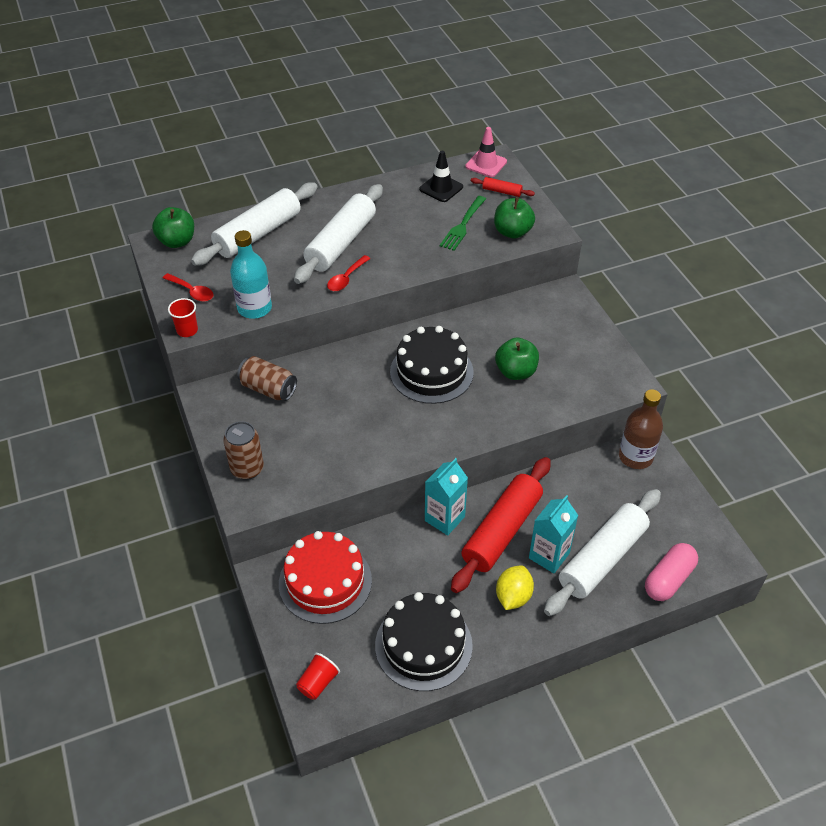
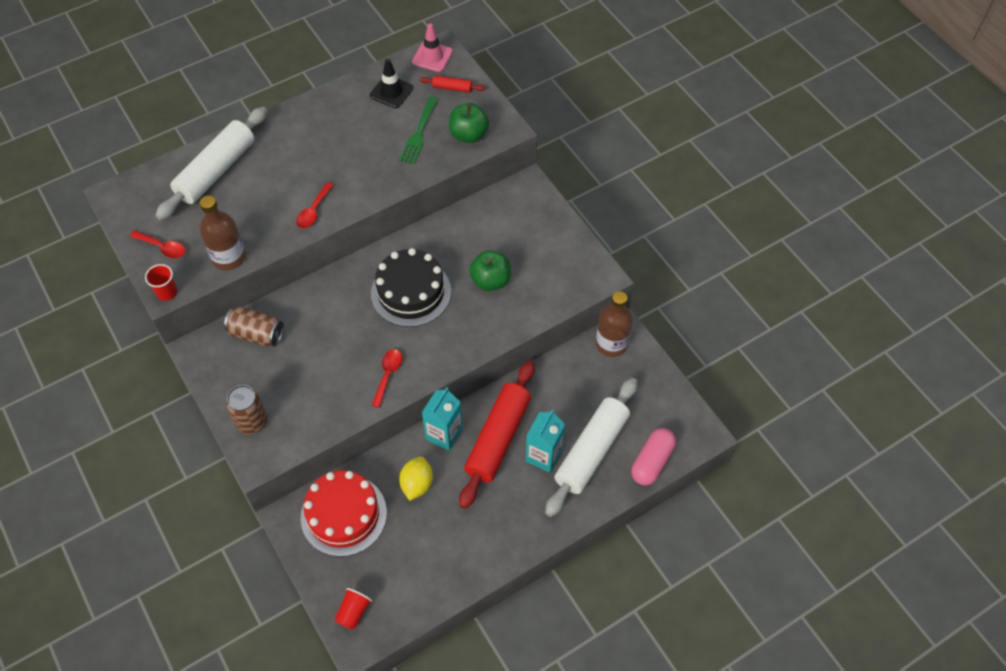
camera: 10 degrees left, 10 degrees up
green apple [152,207,194,248] -> none
turquoise bottle [230,230,272,319] -> brown bottle [200,195,246,271]
white rolling pin [294,184,383,284] -> none
black cake [375,592,473,691] -> none
yellow lemon [496,565,534,610] -> yellow lemon moved to [399,456,433,501]
none -> red spoon [371,349,402,408]

